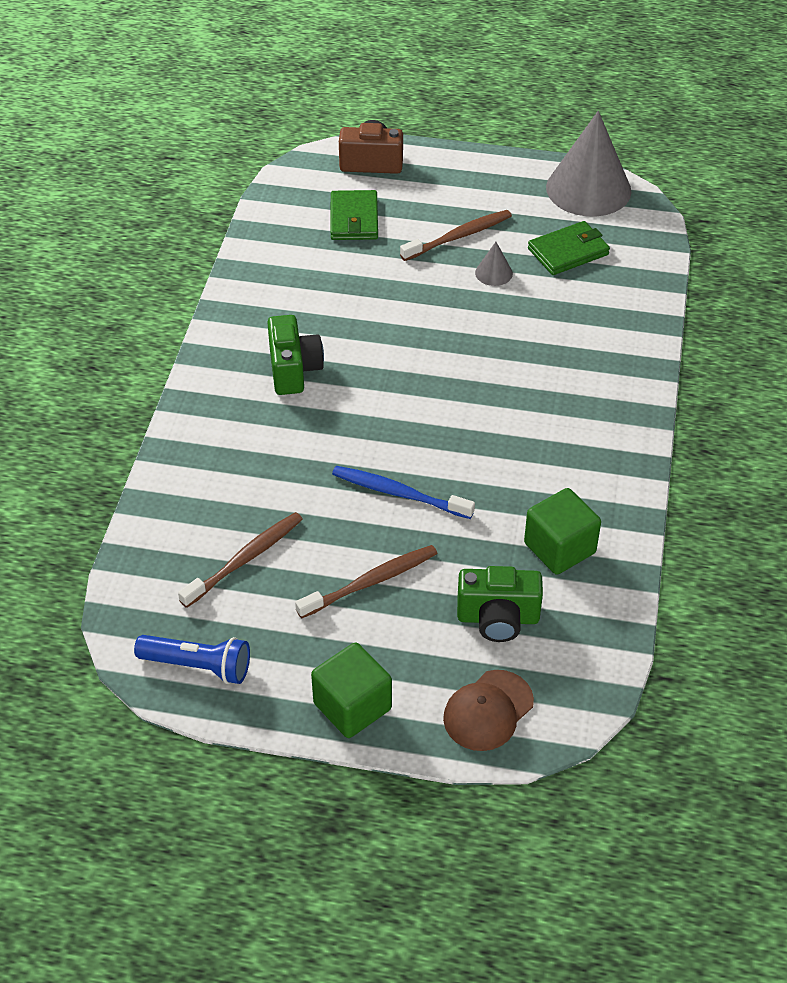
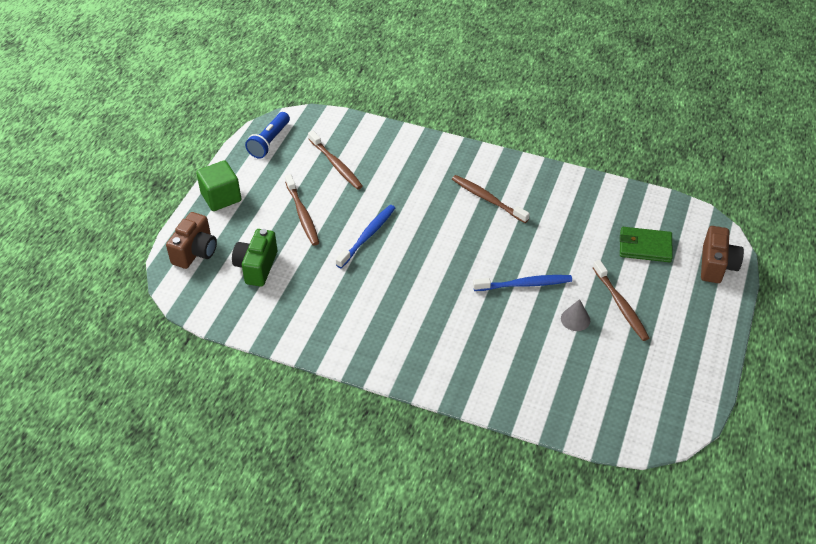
camera: 100 degrees right, 0 degrees up
green camera [267,315,324,395] -> brown toothbrush [452,175,530,223]
brown cap [443,670,534,751] -> brown camera [166,212,217,269]
green cube [524,488,601,575] -> none
green wallet [528,221,610,275] -> none
grey cone [546,111,631,217] -> none
none -> blue toothbrush [473,275,572,291]

